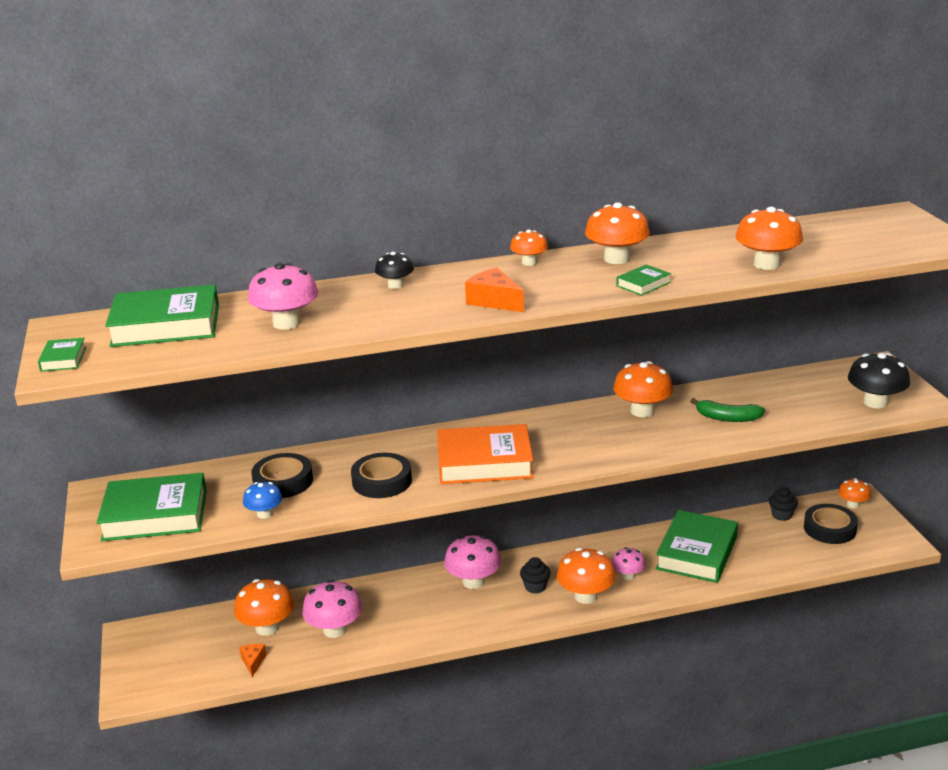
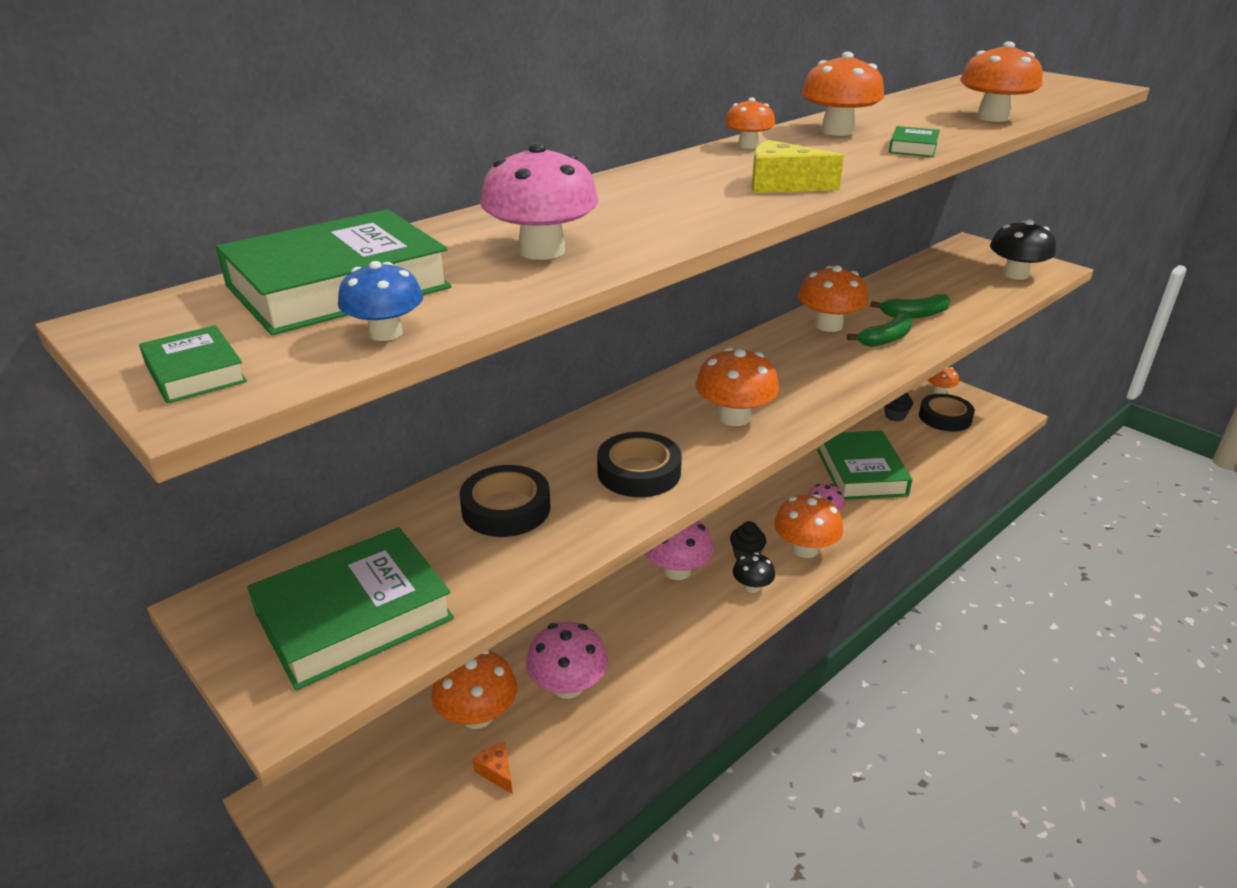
camera: 30 degrees left, 5 degrees up
blue mushroom [243,482,283,519] -> blue mushroom moved to [338,261,423,341]
black mushroom [375,252,414,289] -> black mushroom moved to [733,552,775,593]
orange book [437,424,534,484] -> orange mushroom [695,348,779,426]
orange cheese [465,268,524,312] -> yellow cheese [752,140,844,193]
none -> green banana [847,311,913,347]

